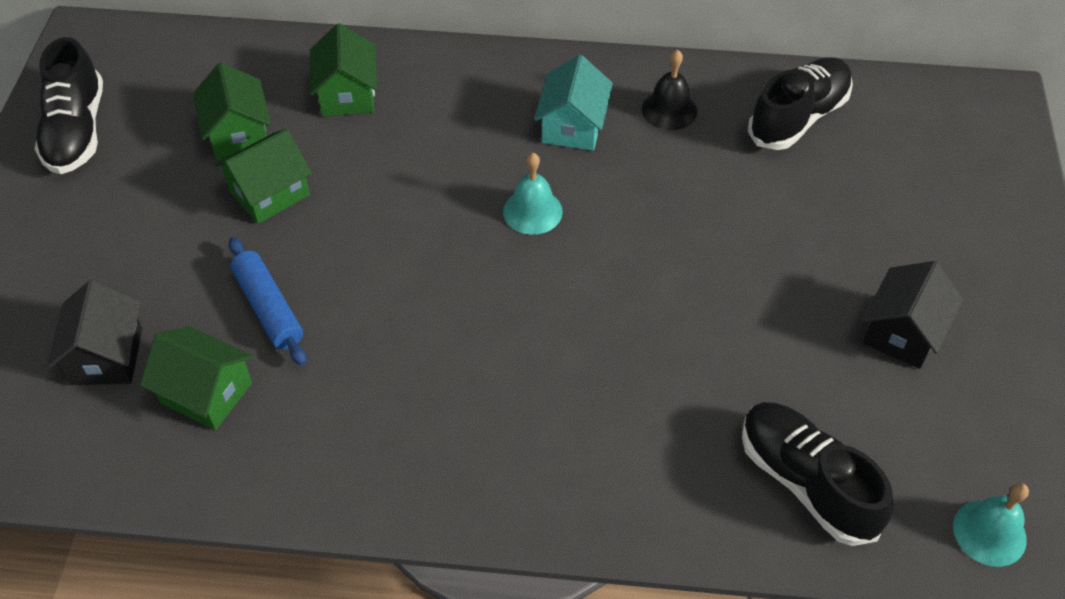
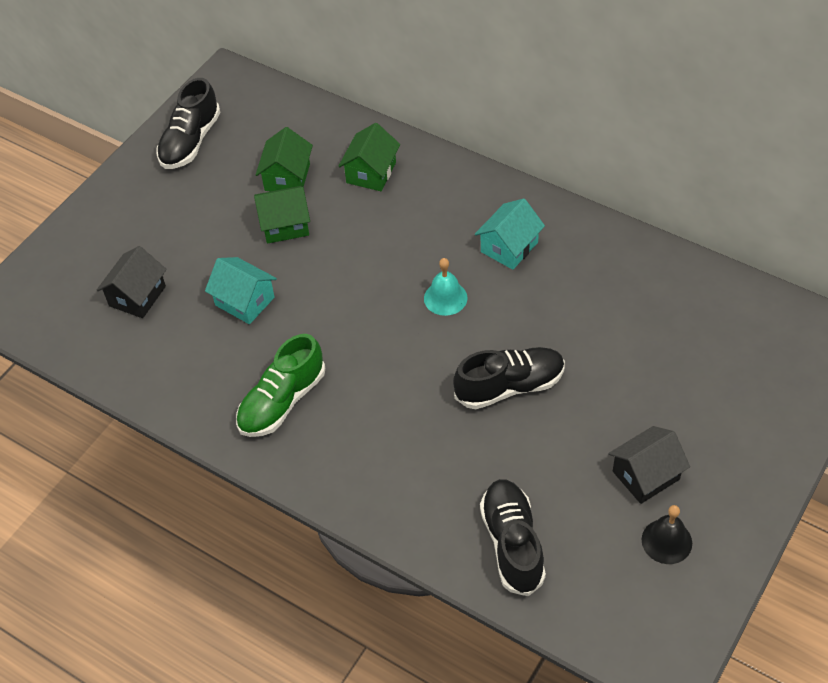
camera: 30 degrees right, 0 degrees up
green house [140,326,253,430] -> none
blue rolling pin [229,237,306,366] -> turquoise house [205,257,277,324]
black bell [642,49,697,130] -> black bell moved to [642,505,692,564]
black shoe [748,57,853,150] -> black shoe moved to [453,347,565,409]
turquoise bell [953,483,1029,567] -> none
none -> green shoe [236,334,325,437]

